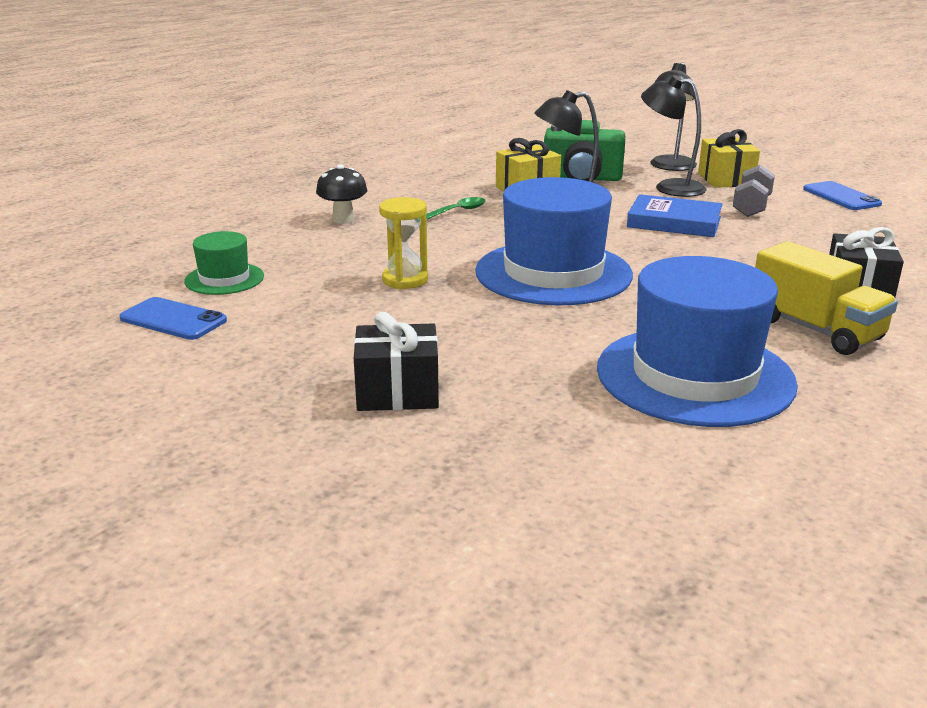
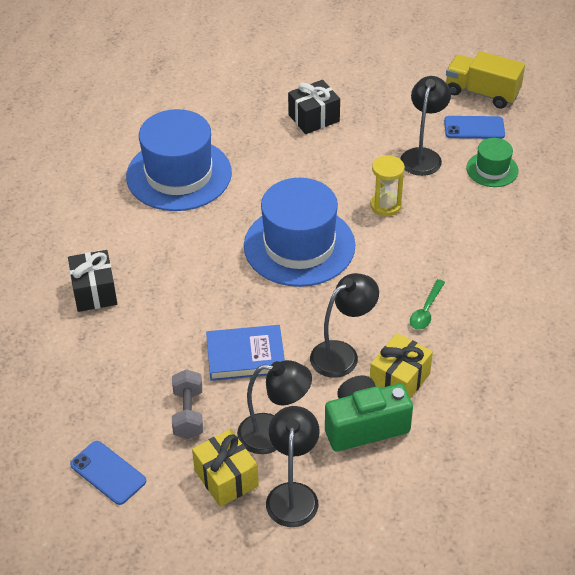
camera: 155 degrees right, 20 degrees up
black mushroom [316,164,367,224] -> none
yellow truck [755,241,898,355] -> yellow truck moved to [446,51,525,109]
none -> black lamp [401,76,451,176]

